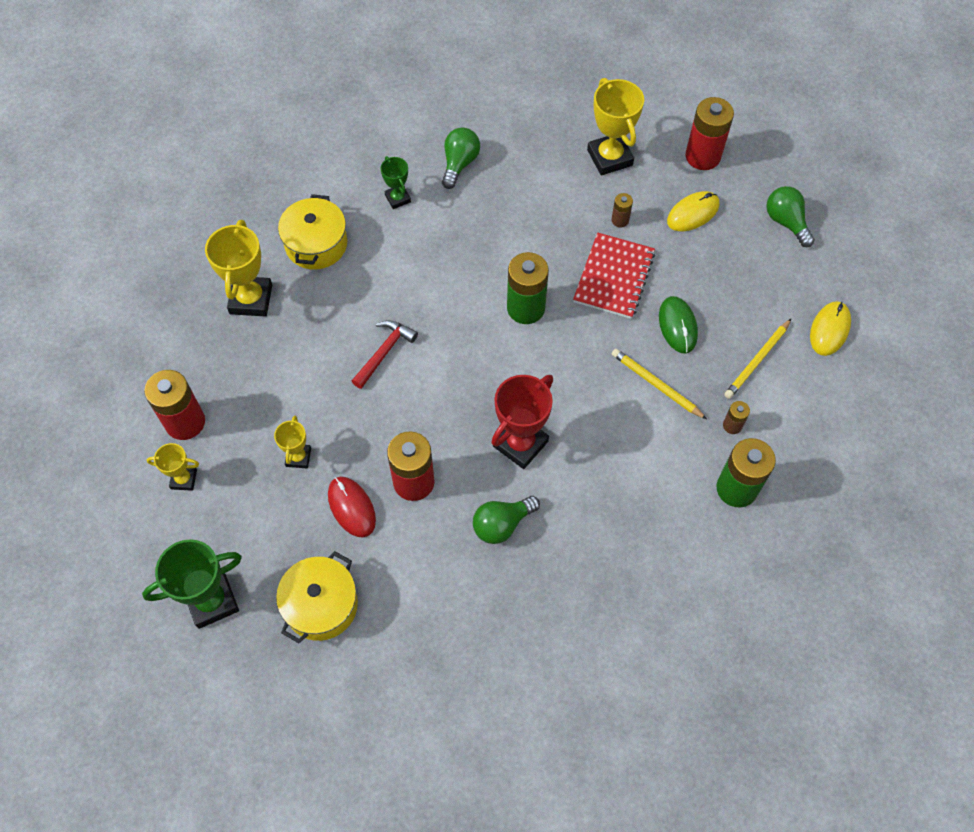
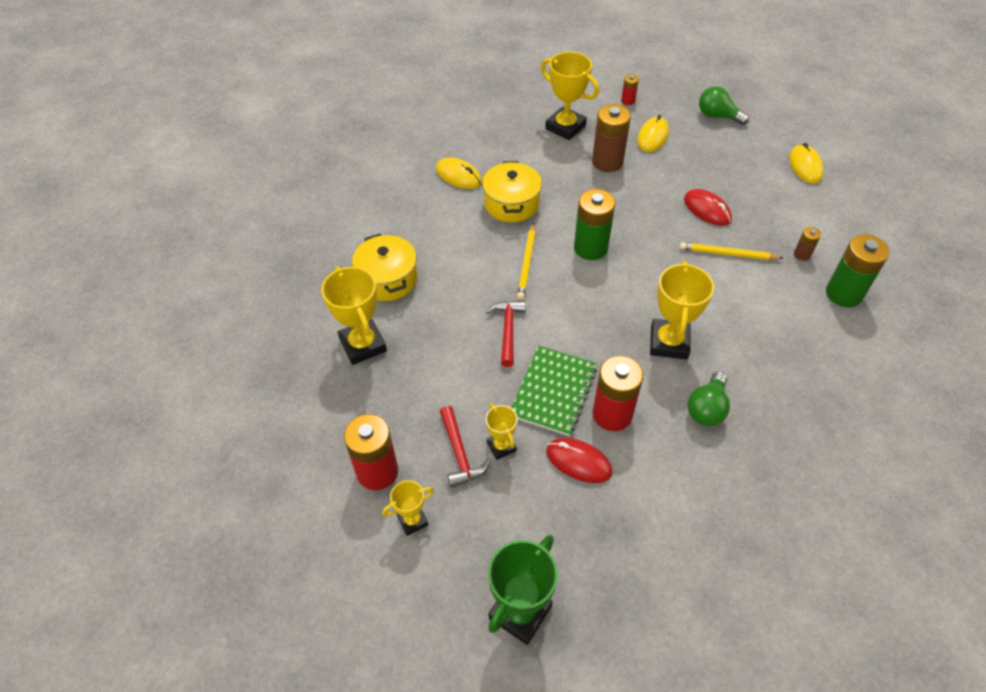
camera: 30 degrees left, 10 degrees down
yellow pot [276,551,358,643] -> yellow pot moved to [482,161,542,222]
green trophy [381,156,411,209] -> none
green light bulb [442,127,480,189] -> yellow mouse [436,157,482,189]
red trophy [491,375,553,469] -> yellow trophy [650,261,714,360]
red notebook [573,232,655,319] -> none
brown battery [611,193,633,228] -> brown battery [592,104,631,172], size x2.06
green mouse [659,296,698,353] -> red mouse [684,189,732,226]
red battery [685,97,734,170] -> red battery [621,74,639,105], size x0.48
yellow pencil [724,319,791,399] -> yellow pencil moved to [517,223,535,300]
none -> red hammer [440,406,490,488]
none -> green notebook [511,346,597,436]

